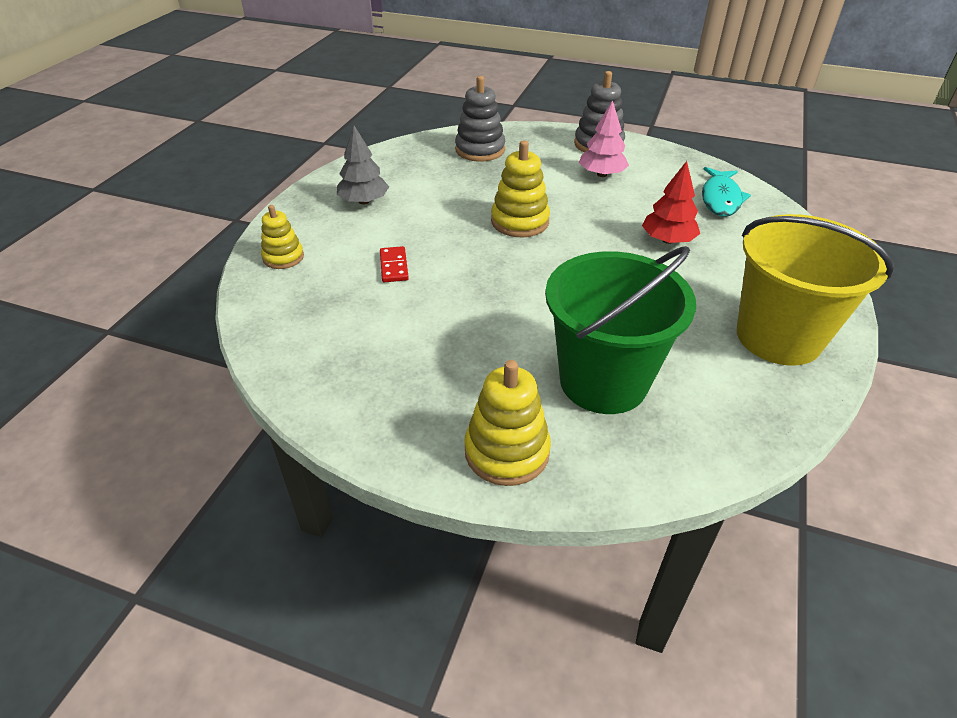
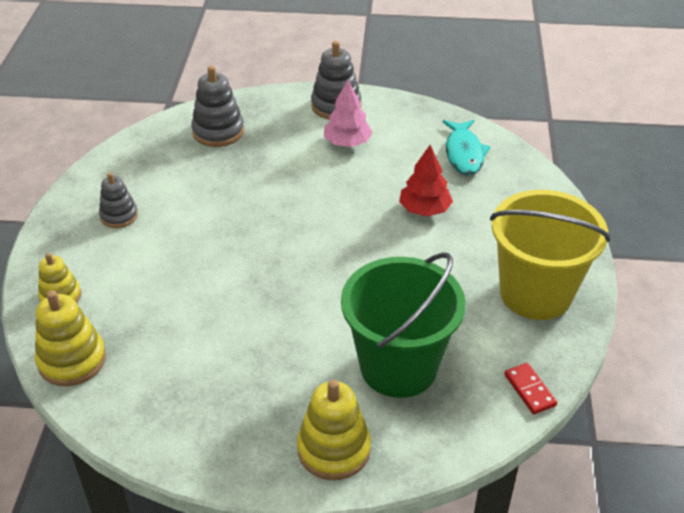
camera: 15 degrees left, 0 degrees up
grey tree [337,126,389,204] -> grey stacking toy [99,172,138,228]
red domino [380,246,409,282] -> red domino moved to [504,363,557,414]
yellow stacking toy [491,140,550,237] -> yellow stacking toy moved to [35,290,106,386]

